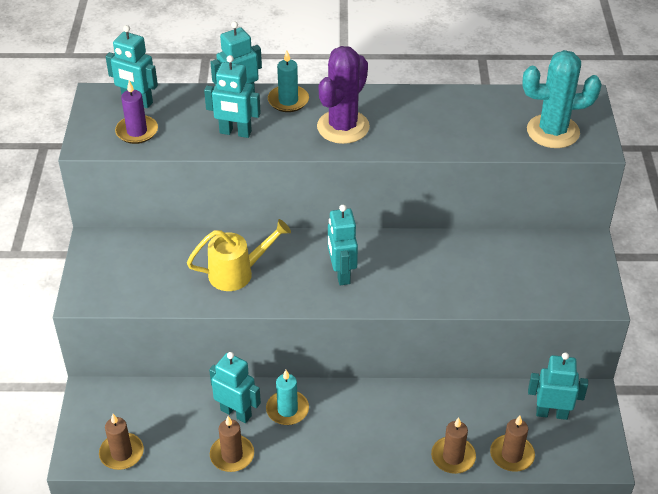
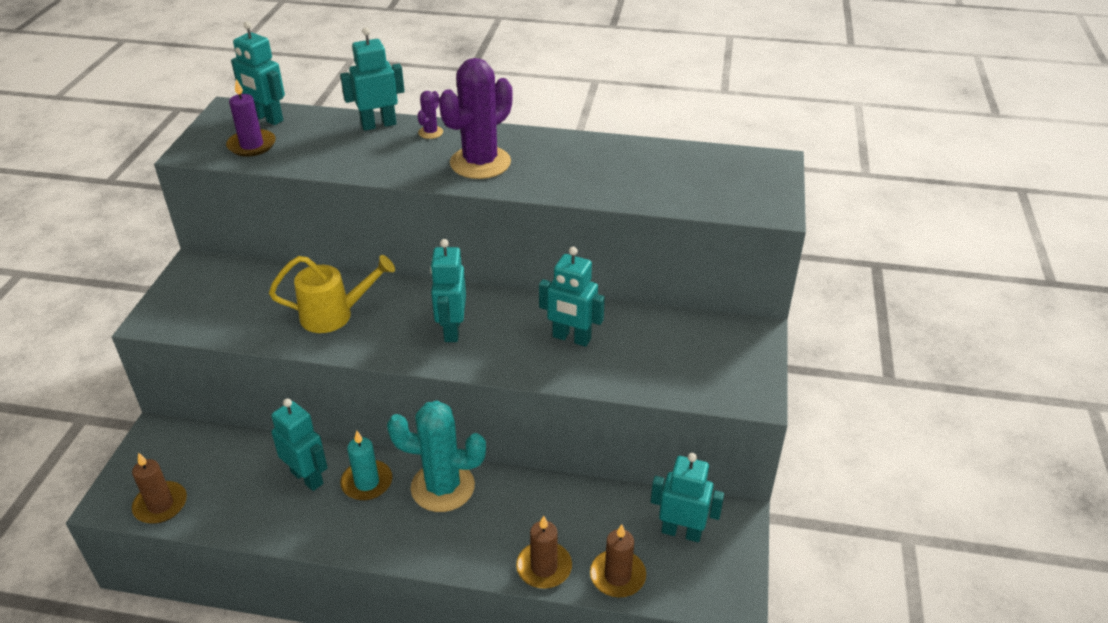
camera: 10 degrees right, 5 degrees down
turquoise robot [204,55,261,138] -> turquoise robot moved to [539,247,605,347]
brown candle [210,416,254,472] -> none
turquoise candle [268,50,309,112] -> purple cactus [418,91,443,139]
turquoise cactus [522,50,602,148] -> turquoise cactus moved to [387,401,486,512]

